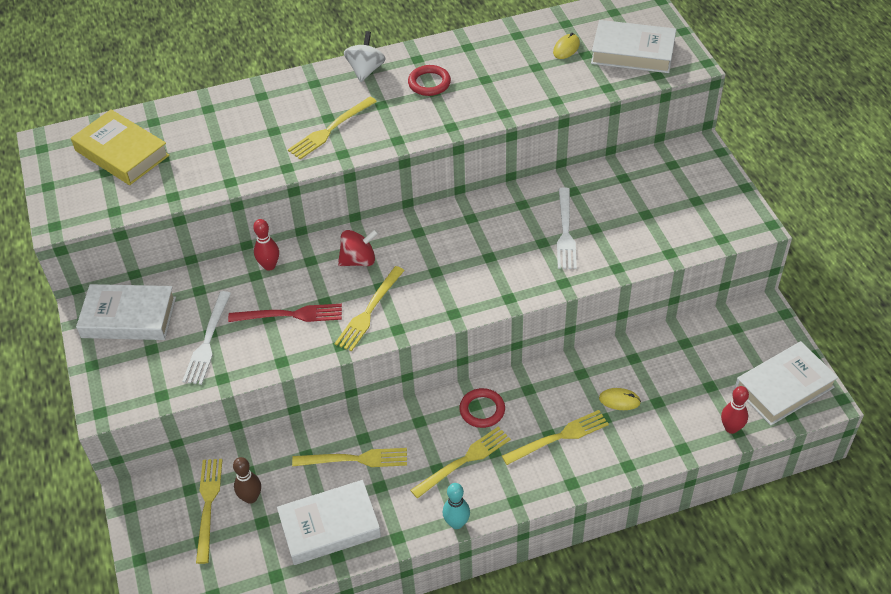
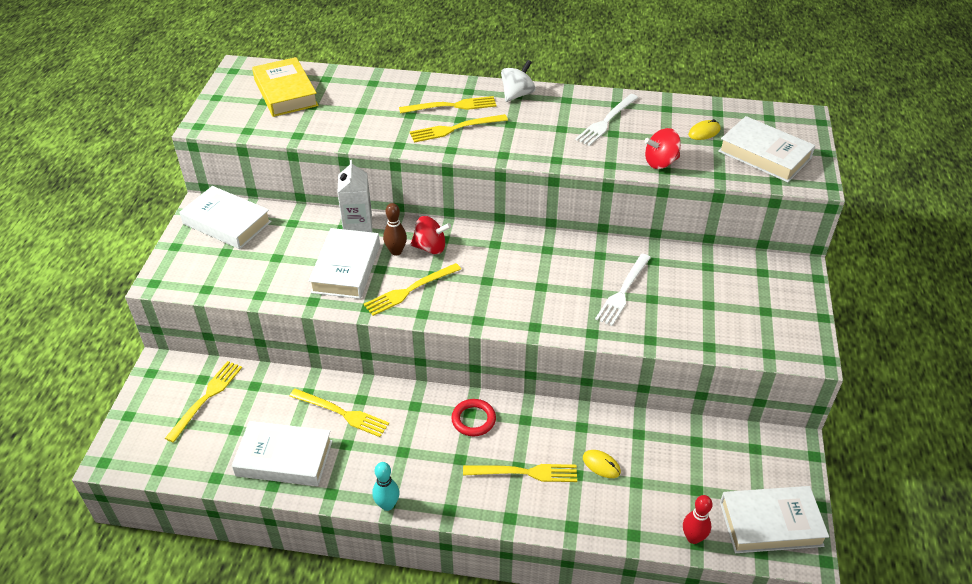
camera: 25 degrees right, 5 degrees down
white fork [182,291,231,385] -> white fork moved to [575,94,639,146]
red fork [228,304,342,322] -> white book [309,228,380,299]
brown bowling pin [233,457,261,504] -> brown bowling pin moved to [383,203,407,255]
red bowling pin [253,219,279,271] -> white carton [338,160,372,232]
red ring [408,65,451,96] -> none
yellow fork [410,426,511,499] -> yellow fork moved to [399,96,496,113]
none -> red spinning top [644,128,681,169]

